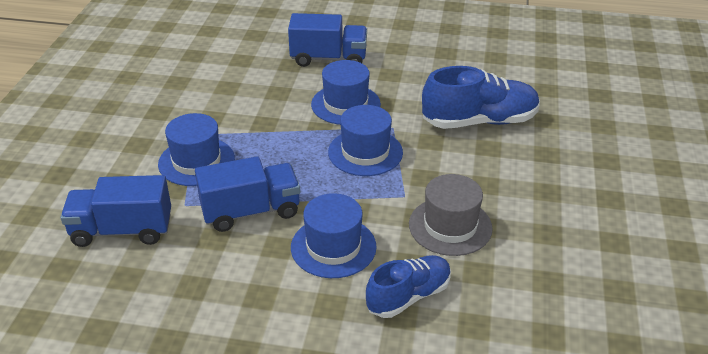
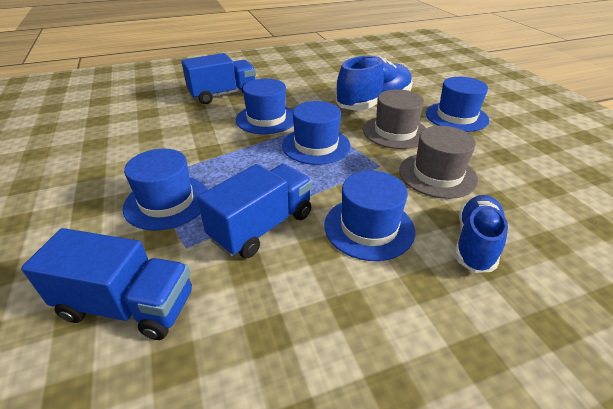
camera: 30 degrees left, 0 degrees up
blue truck [60,175,171,247] -> blue truck turned 135 degrees counterclockwise [21,228,192,340]
none -> grey hat [363,89,426,149]
none -> blue hat [426,77,489,132]

